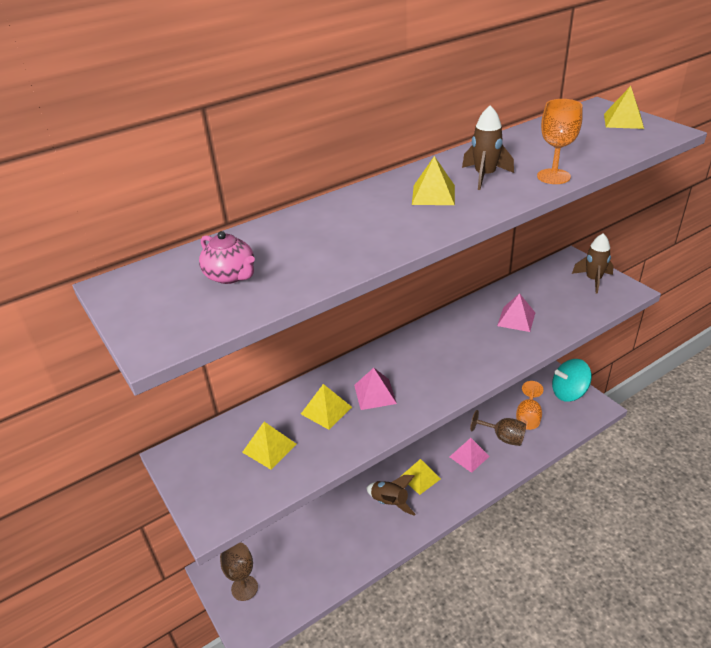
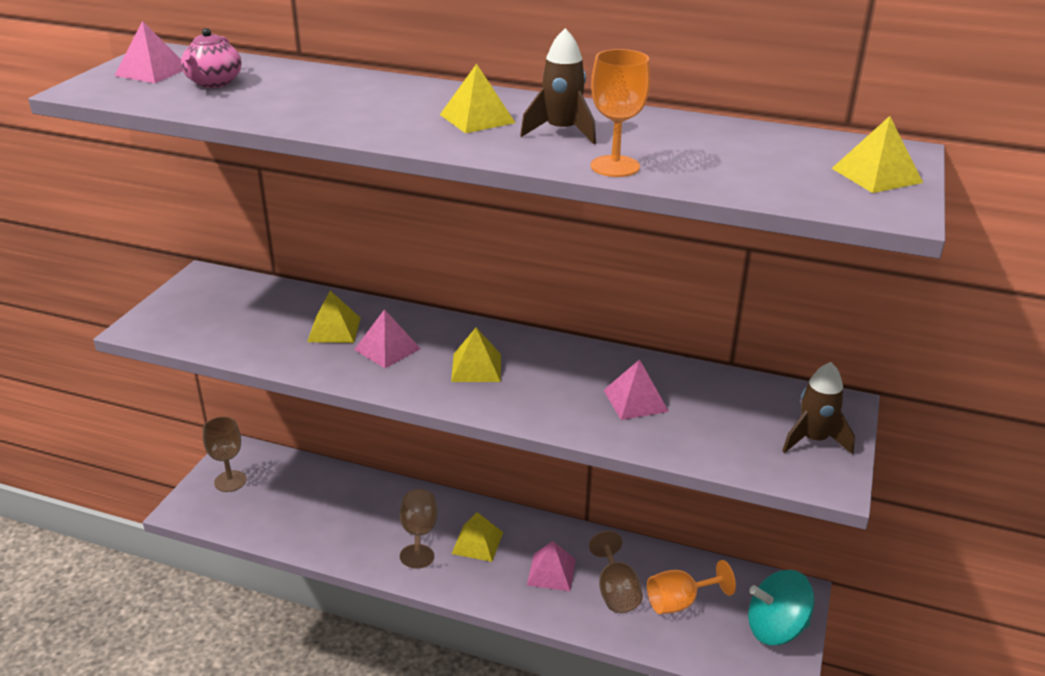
camera: 50 degrees right, 5 degrees down
yellow pyramid [242,422,297,470] -> yellow pyramid moved to [451,328,501,382]
brown rocket [367,475,416,516] -> brown goblet [400,489,438,569]
turquoise spinning top [552,359,592,402] -> turquoise spinning top turned 45 degrees counterclockwise [748,570,814,645]
none -> pink pyramid [115,21,183,83]

